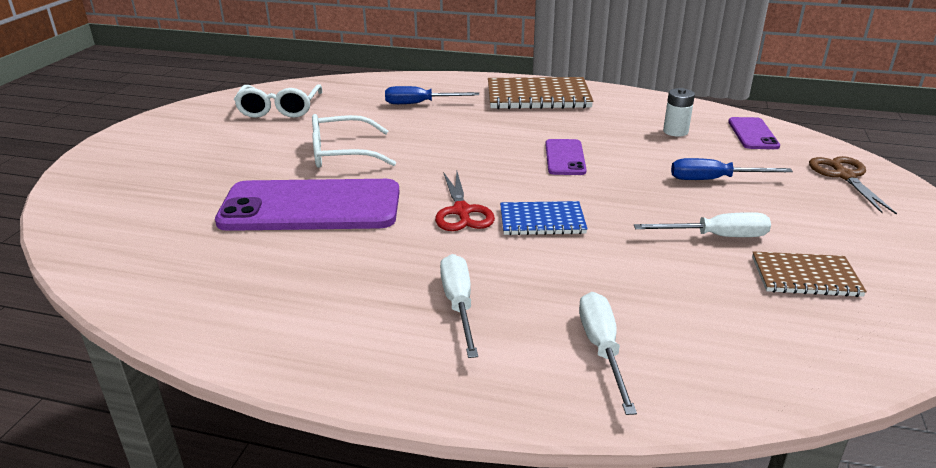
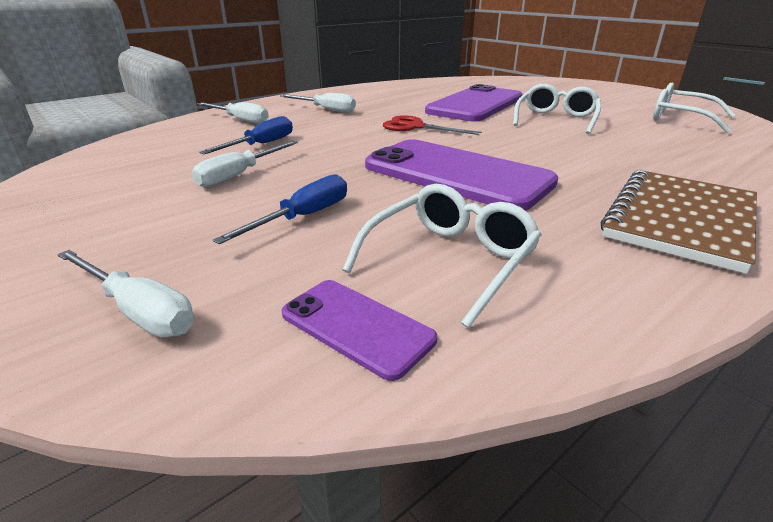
camera: 125 degrees right, 0 degrees up
blue screwdriver [385,86,479,104] -> blue screwdriver moved to [199,116,293,154]
blue notebook [500,201,587,235] -> none
purple phone [545,139,587,175] -> purple phone [365,139,558,211], size x2.07
white battery [663,88,695,137] -> white glasses [343,184,542,328]
brown notebook [752,251,867,297] -> none
brown scissors [809,156,897,215] -> white screwdriver [57,250,194,337]

